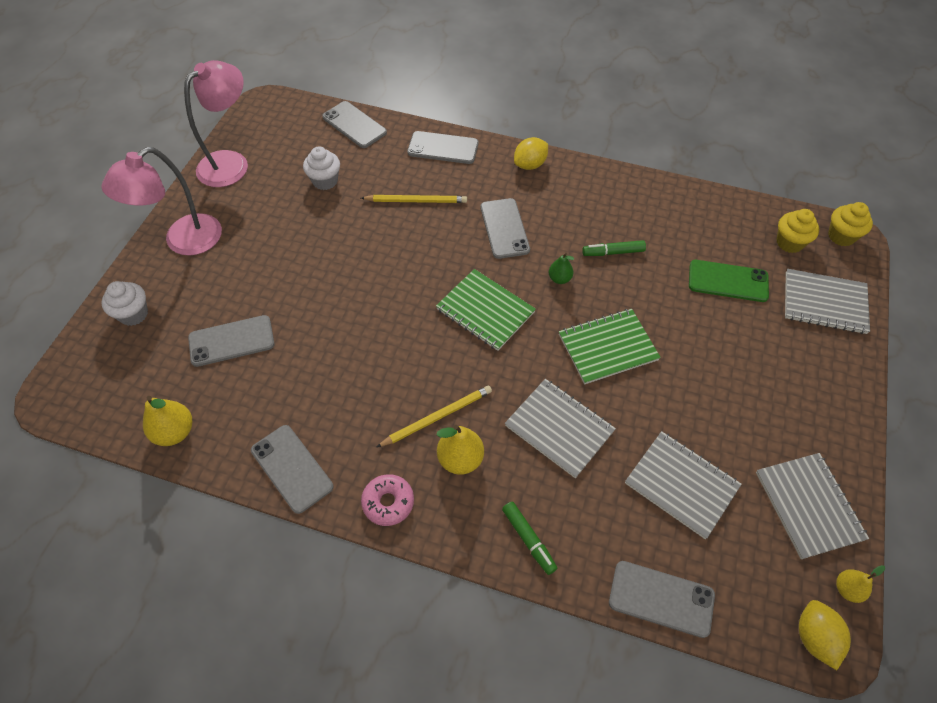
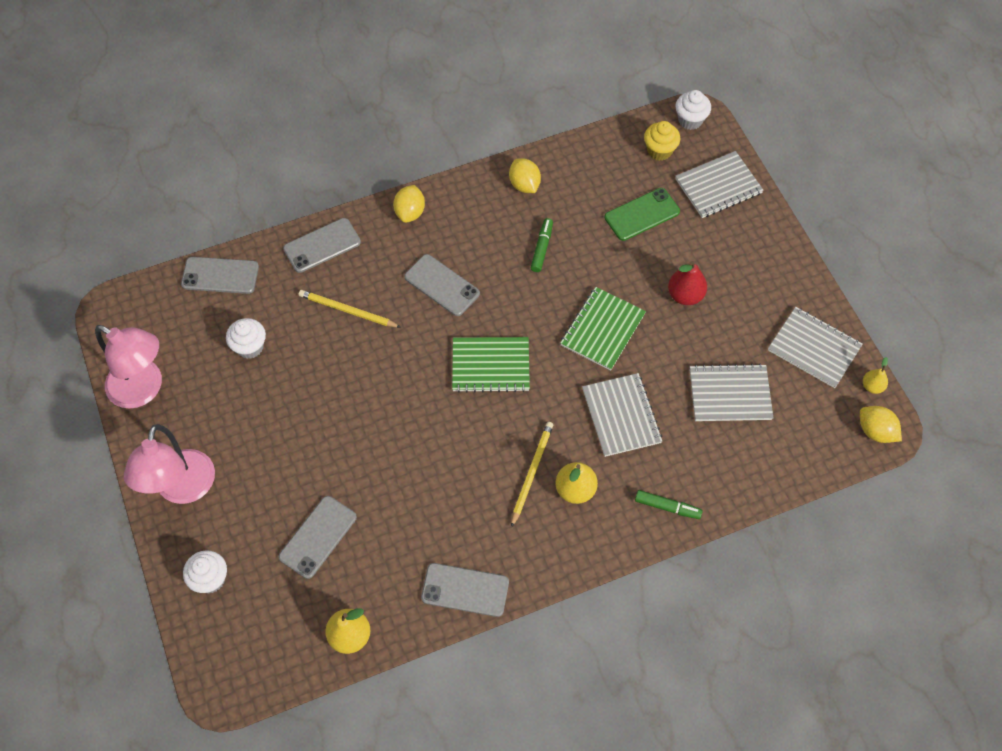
camera: 40 degrees left, 5 degrees up
pink lamp [184,60,248,187] -> pink lamp turned 120 degrees clockwise [95,325,162,409]
yellow pencil [361,195,467,203] -> yellow pencil turned 120 degrees counterclockwise [299,290,400,327]
pink donut [361,474,414,526] -> none
grey notebook [505,379,616,478] -> grey notebook turned 75 degrees clockwise [582,373,662,457]
green pear [549,253,574,284] -> none
green marker [582,240,646,256] -> green marker turned 150 degrees clockwise [530,218,553,272]
grey phone [609,561,715,638] -> none
yellow cupcake [828,202,873,246] -> white cupcake [676,90,711,130]
none -> yellow lemon [509,158,541,193]
none -> red pear [668,261,707,305]

